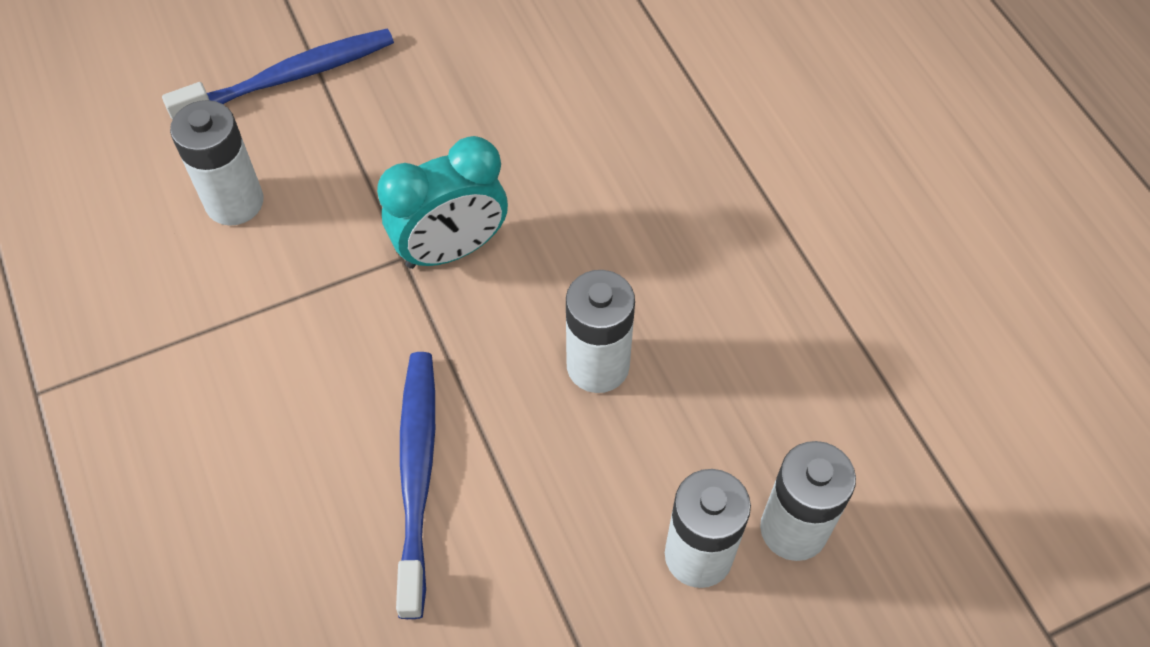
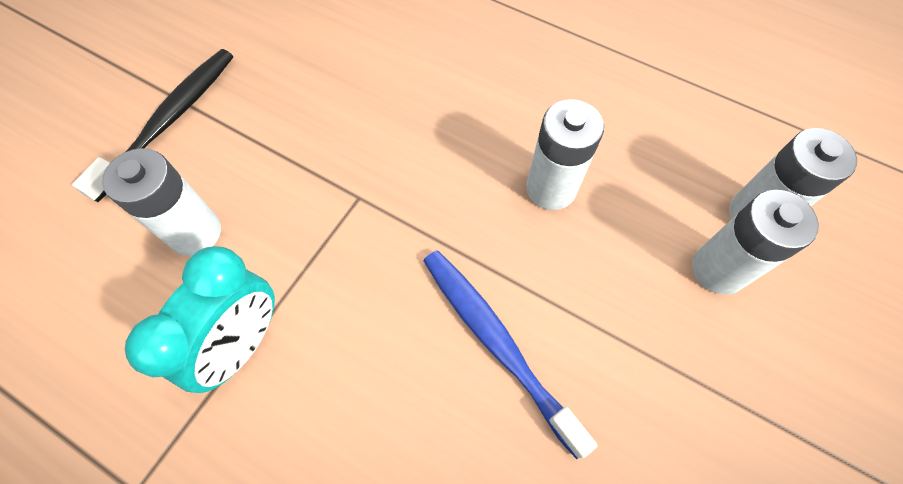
camera: 35 degrees left, 5 degrees up
blue toothbrush [162,29,394,119] -> black toothbrush [72,49,233,202]
turquoise clock [377,136,508,269] -> turquoise clock moved to [125,246,275,393]

